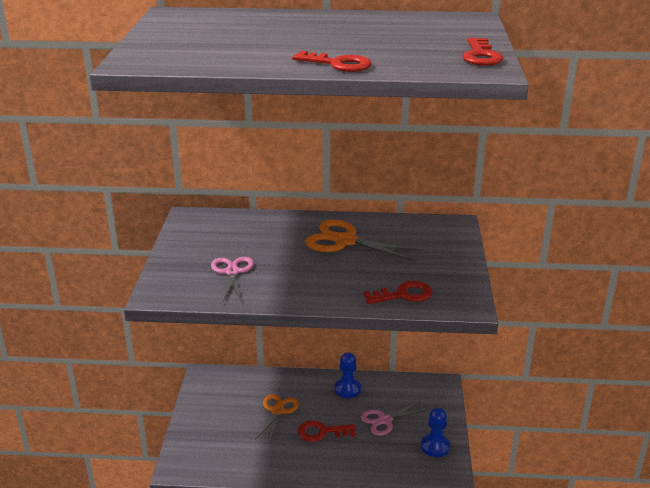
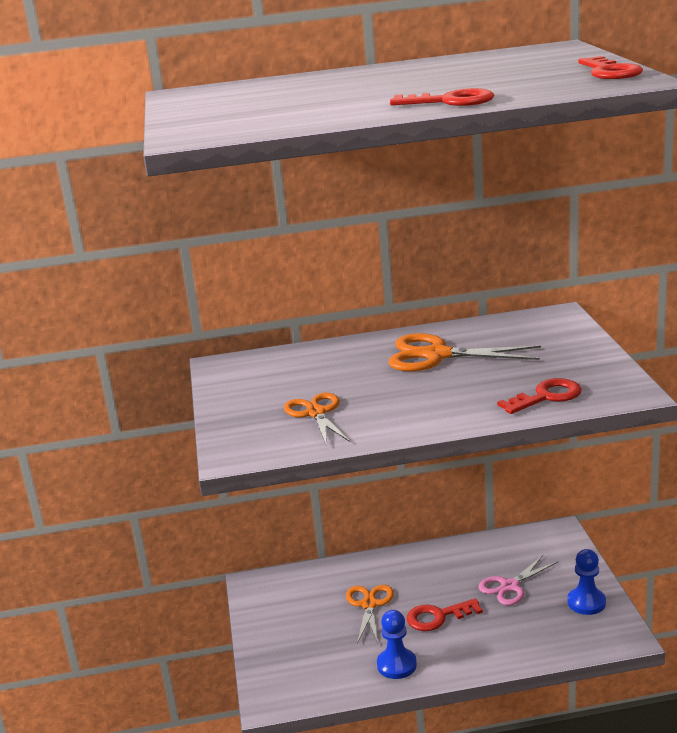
camera: 10 degrees left, 5 degrees down
pink scissors [211,257,254,302] -> orange scissors [284,393,350,444]
blue pawn [334,352,361,398] -> blue pawn moved to [377,610,417,679]

